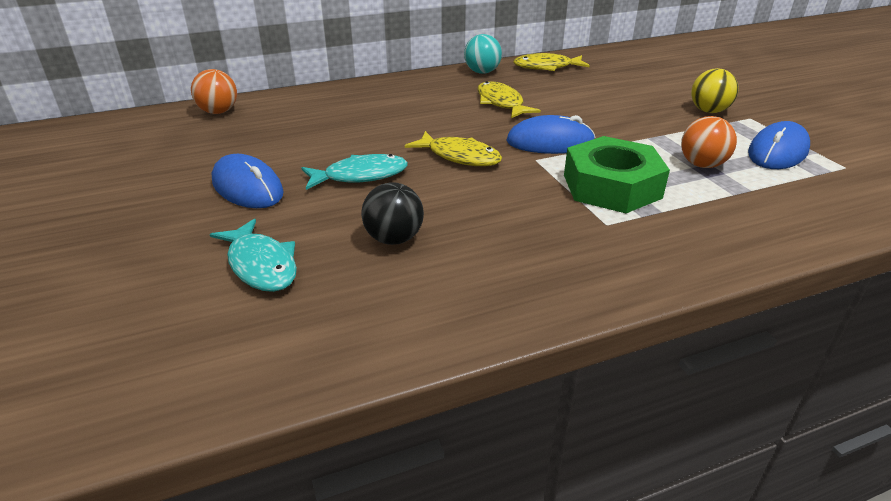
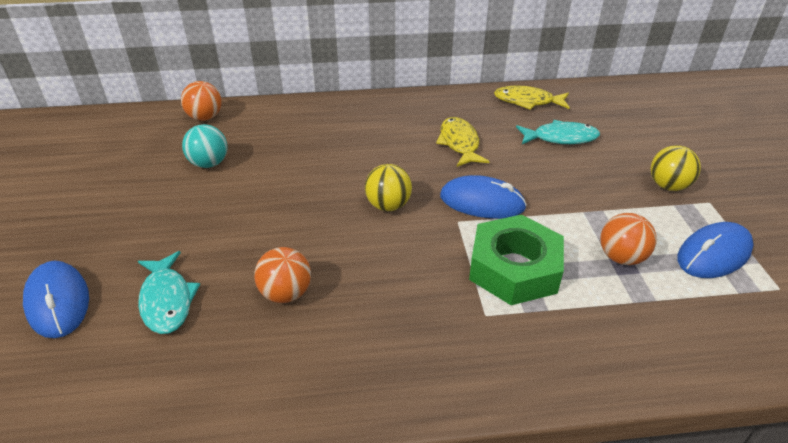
camera: 15 degrees right, 5 degrees up
blue mouse [211,154,284,208] -> blue mouse moved to [23,261,89,338]
turquoise fish [301,154,408,190] -> turquoise fish moved to [516,120,600,144]
black ball [361,182,424,245] -> orange ball [254,247,311,303]
yellow fish [405,131,502,166] -> yellow ball [365,164,412,211]
turquoise ball [464,34,502,74] -> turquoise ball moved to [182,124,227,168]

